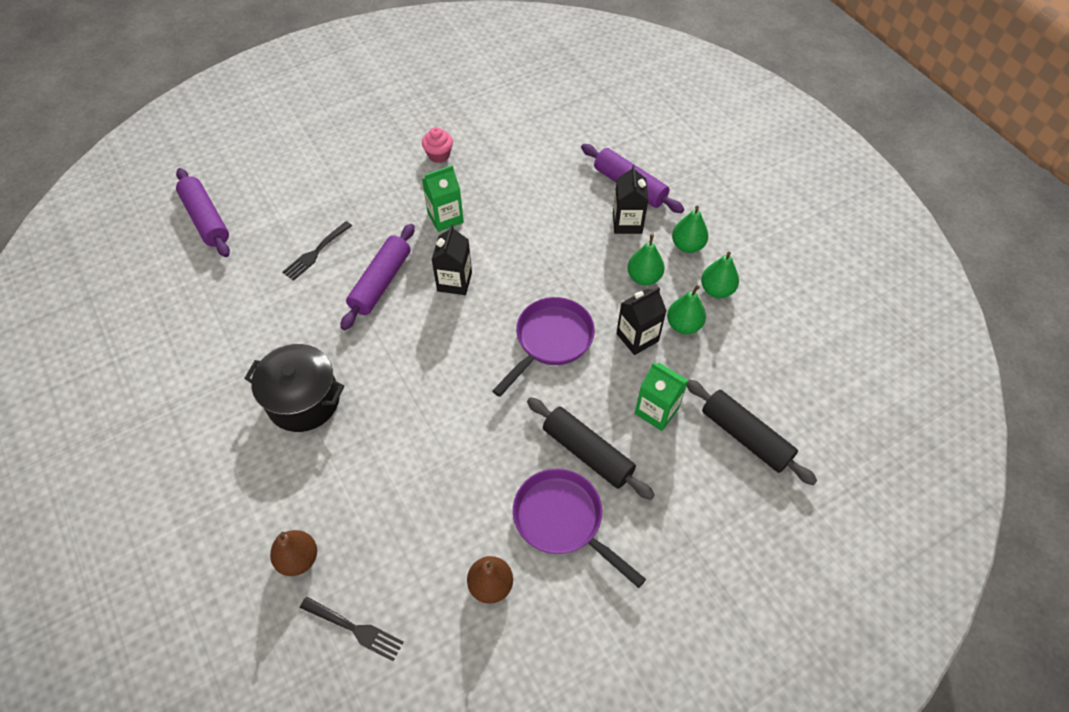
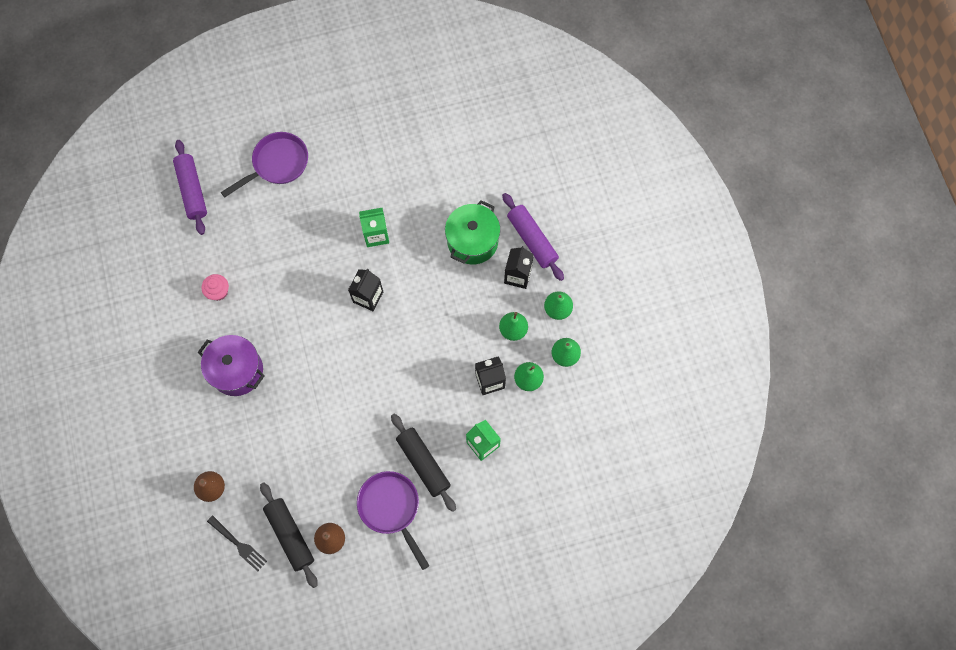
camera: 15 degrees right, 15 degrees up
black pot [244,344,344,432] -> purple pot [198,335,264,396]
black fork [282,221,352,281] -> none
purple rolling pin [340,224,415,330] -> none
pink cupcake [422,127,453,163] -> pink cupcake moved to [201,274,229,301]
purple pan [492,297,595,397] -> purple pan moved to [221,132,308,198]
black rolling pin [687,379,817,485] -> black rolling pin moved to [260,482,318,588]
none -> green pot [445,200,500,265]

